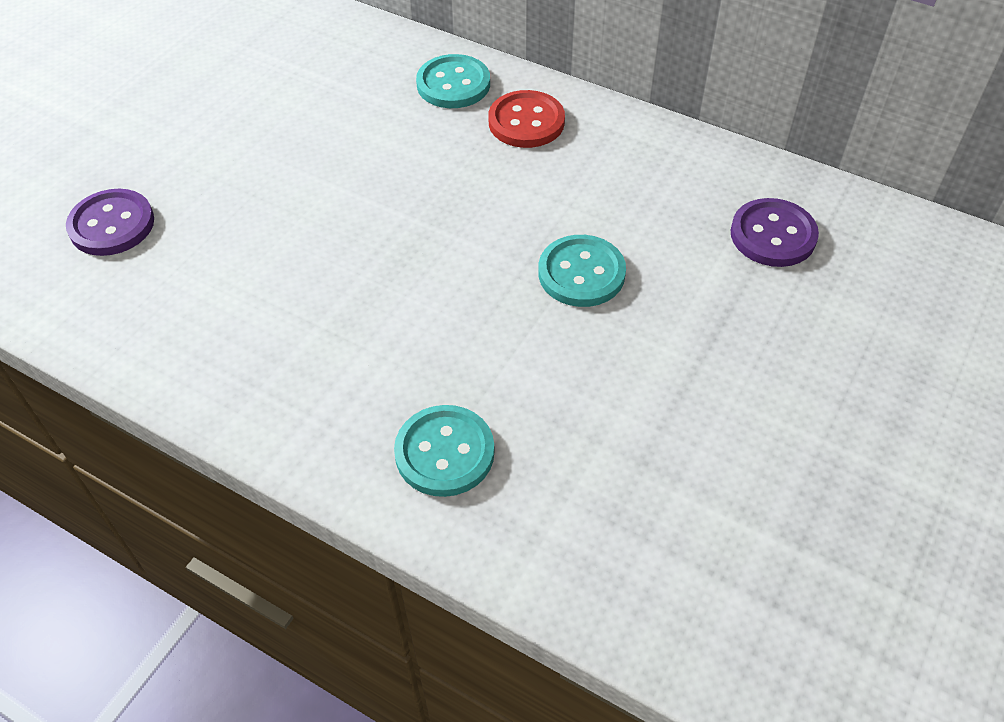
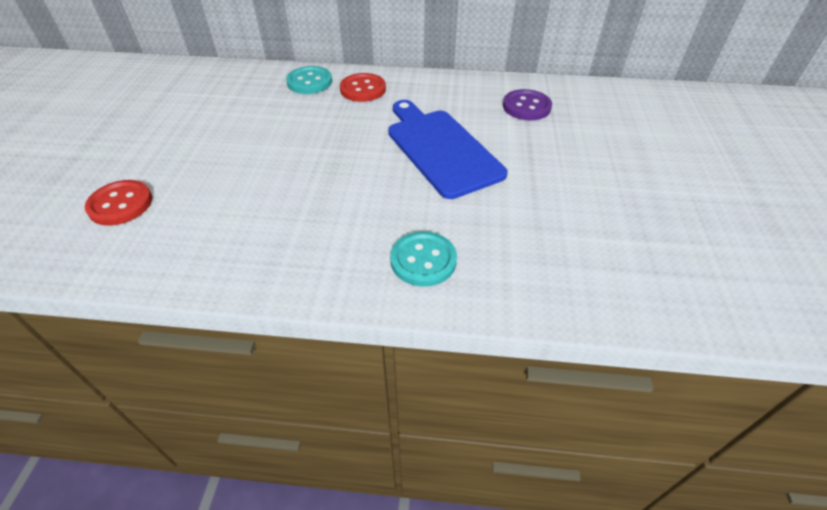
camera: 25 degrees left, 5 degrees down
purple button [66,189,154,256] -> red button [85,180,152,226]
turquoise button [538,235,626,307] -> blue cutting board [388,100,508,199]

